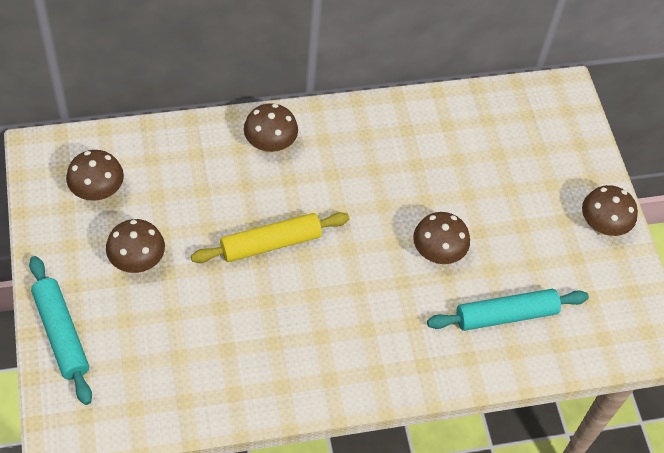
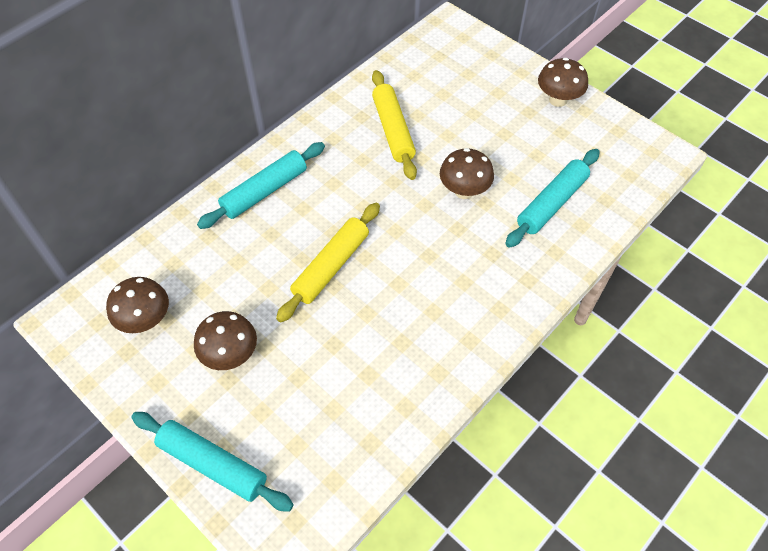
camera: 30 degrees left, 0 degrees up
brown mushroom [244,103,298,153] -> turquoise rolling pin [197,142,325,229]
none -> yellow rolling pin [372,70,417,180]

